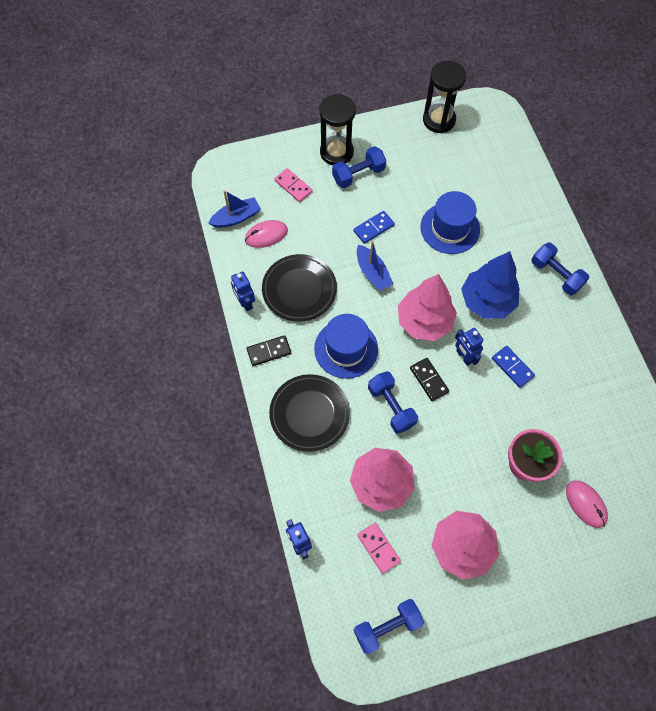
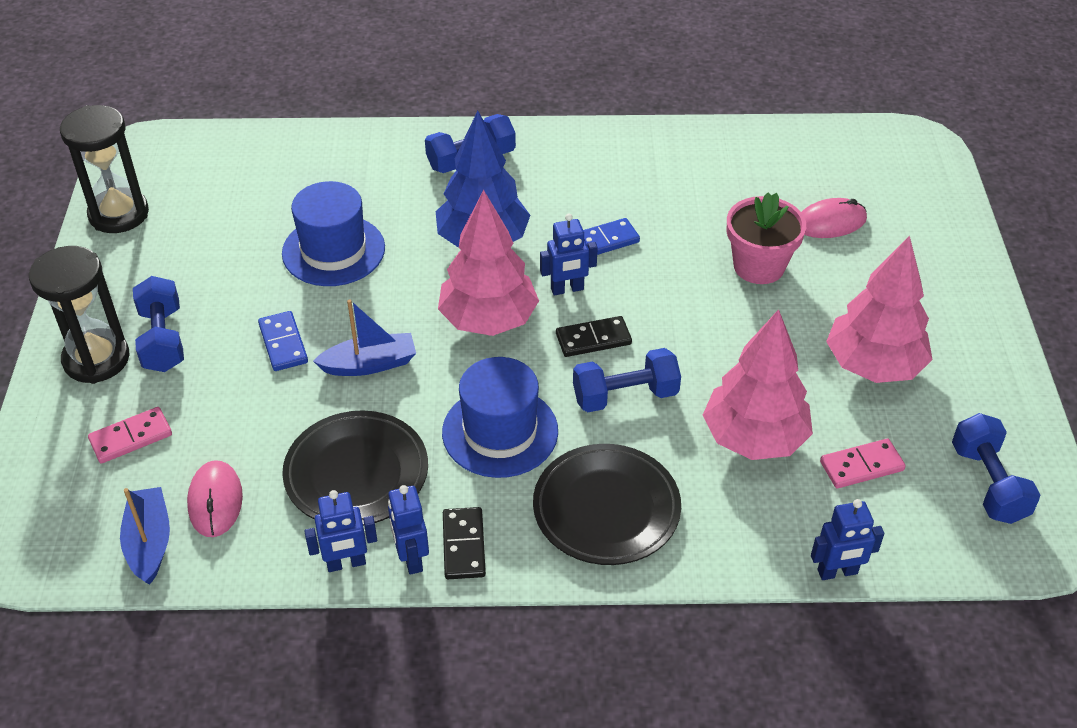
camera: 75 degrees left, 20 degrees down
none -> blue robot [388,485,429,575]

